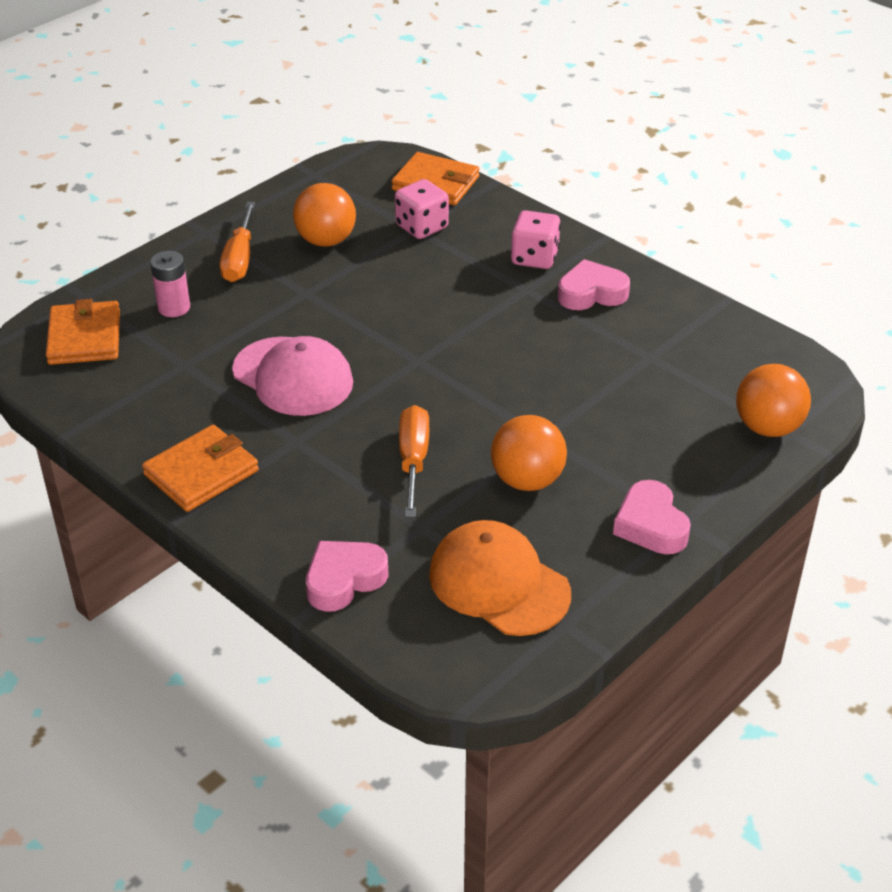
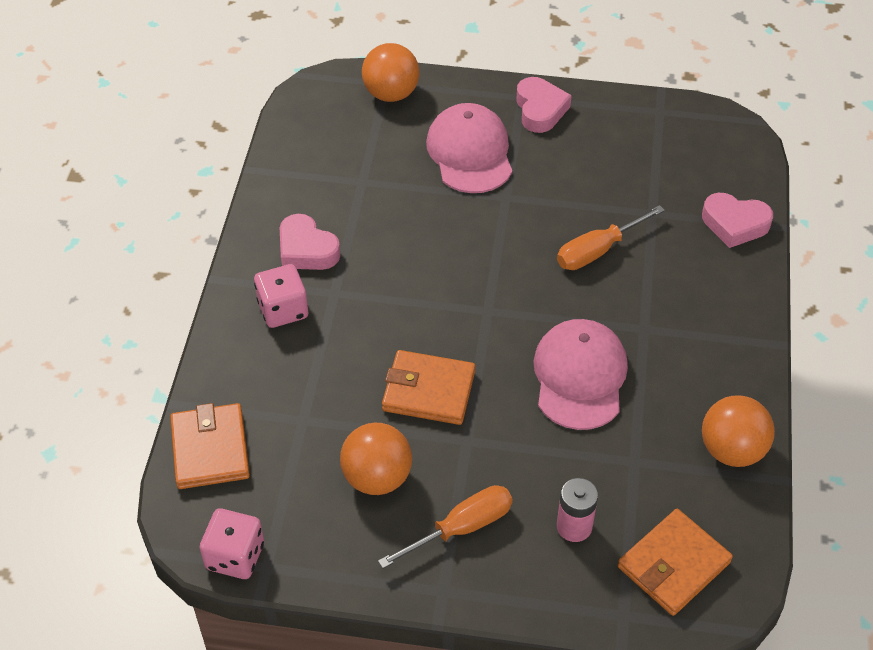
camera: 125 degrees left, 10 degrees up
orange wallet [142,425,259,512] -> orange wallet moved to [382,350,475,425]
pink dice [395,179,449,239] -> pink dice moved to [200,508,264,579]
orange cap [429,520,571,636] -> none
orange ball [491,415,567,491] -> orange ball moved to [702,395,775,467]
pink heart [613,480,691,554] -> pink heart turned 45 degrees counterclockwise [516,77,572,133]
none -> pink cap [426,103,512,193]

